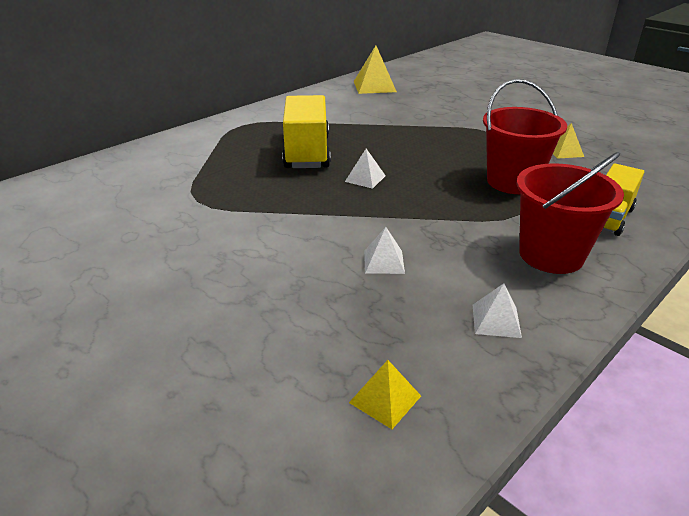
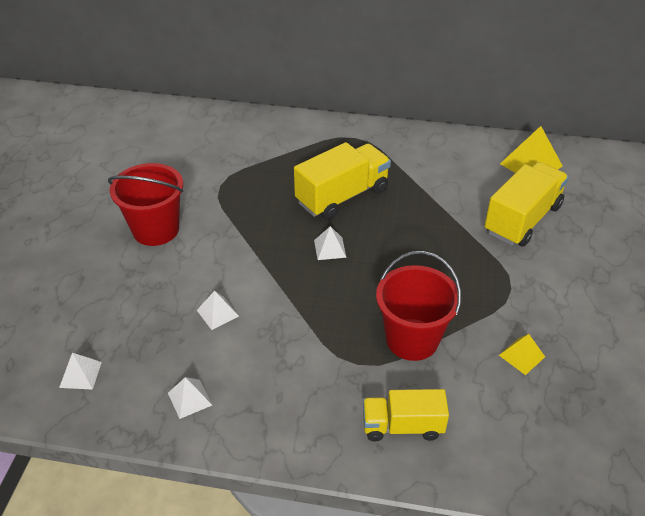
camera: 55 degrees right, 10 degrees up
yellow pyramid [349,360,421,429] -> white pyramid [59,353,102,390]
red bucket [516,152,624,274] -> red bucket moved to [108,163,183,246]
none -> yellow truck [485,162,569,247]

